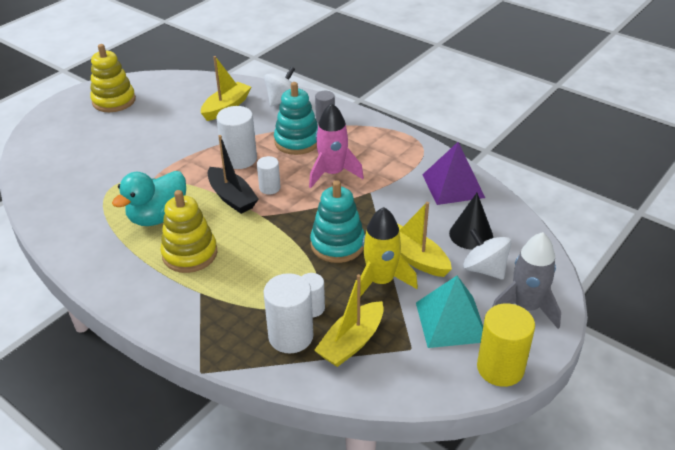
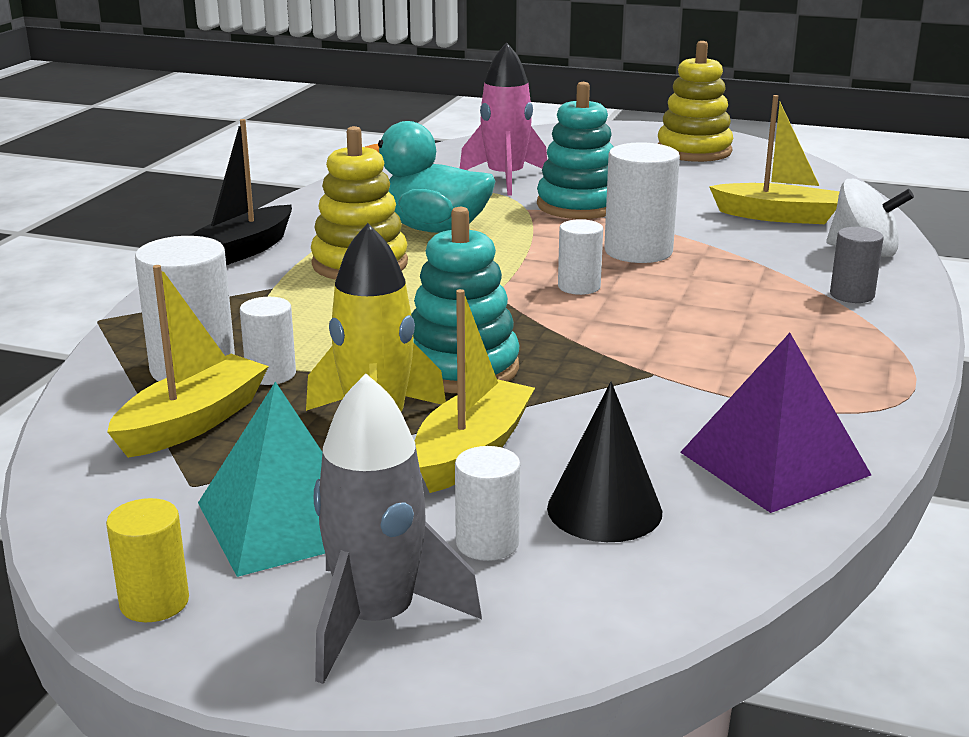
camera: 70 degrees right, 15 degrees down
black boat [208,135,259,214] -> black boat moved to [188,119,292,265]
turquoise stacking toy [274,82,318,155] -> turquoise stacking toy moved to [537,82,614,219]
pink rocket [309,103,364,188] -> pink rocket moved to [460,42,547,196]
yellow boat [314,274,384,367] -> yellow boat turned 105 degrees clockwise [107,265,269,458]
white spinning top [463,228,511,280] -> white cylinder [455,446,520,561]
yellow cylinder [477,303,535,387] -> yellow cylinder [106,498,189,622], size x0.58

